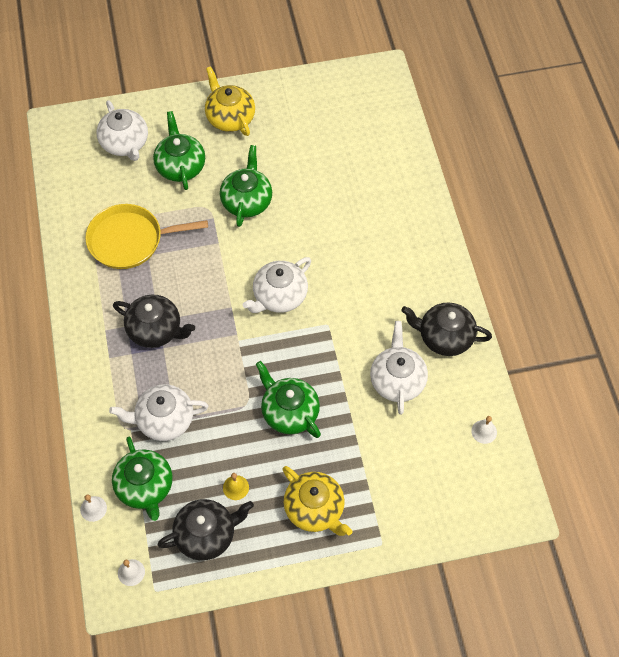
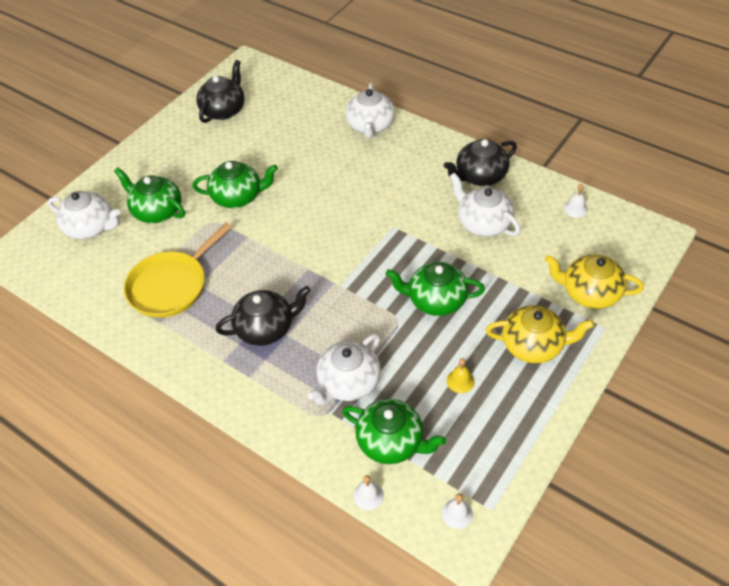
camera: 40 degrees left, 10 degrees down
black teapot [157,499,254,561] -> black teapot moved to [196,60,245,123]
yellow teapot [205,66,255,136] -> yellow teapot moved to [545,254,644,309]
green teapot [220,145,272,227] -> green teapot turned 120 degrees clockwise [193,161,278,208]
white teapot [243,257,311,313] -> white teapot moved to [346,83,395,138]

